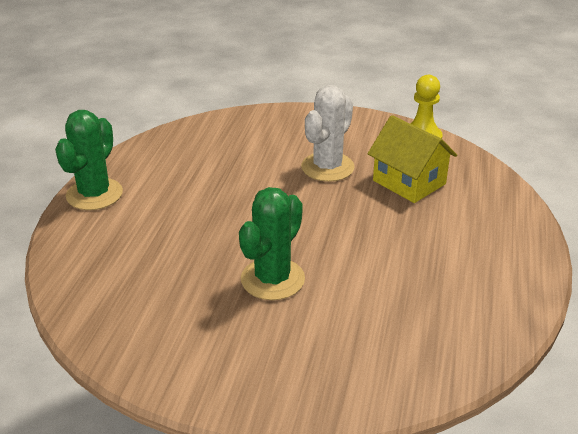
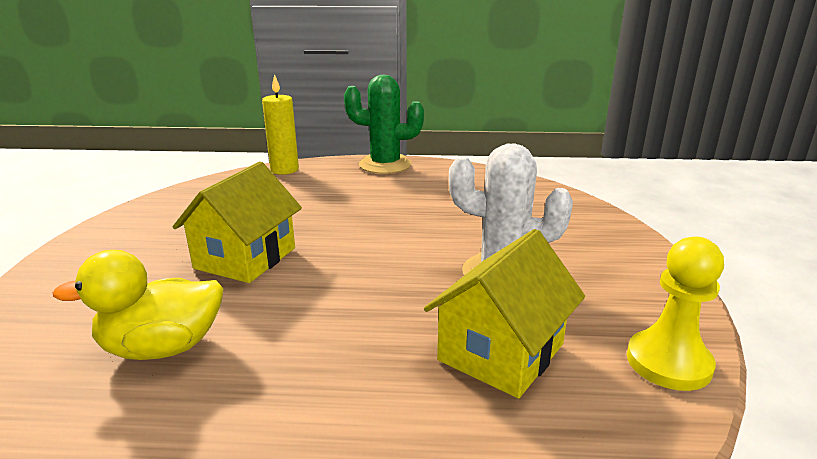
camera: 80 degrees right, 10 degrees down
green cactus [239,187,305,300] -> yellow house [173,162,302,283]
none -> yellow duck [53,250,223,360]
none -> yellow candle [262,74,299,175]

